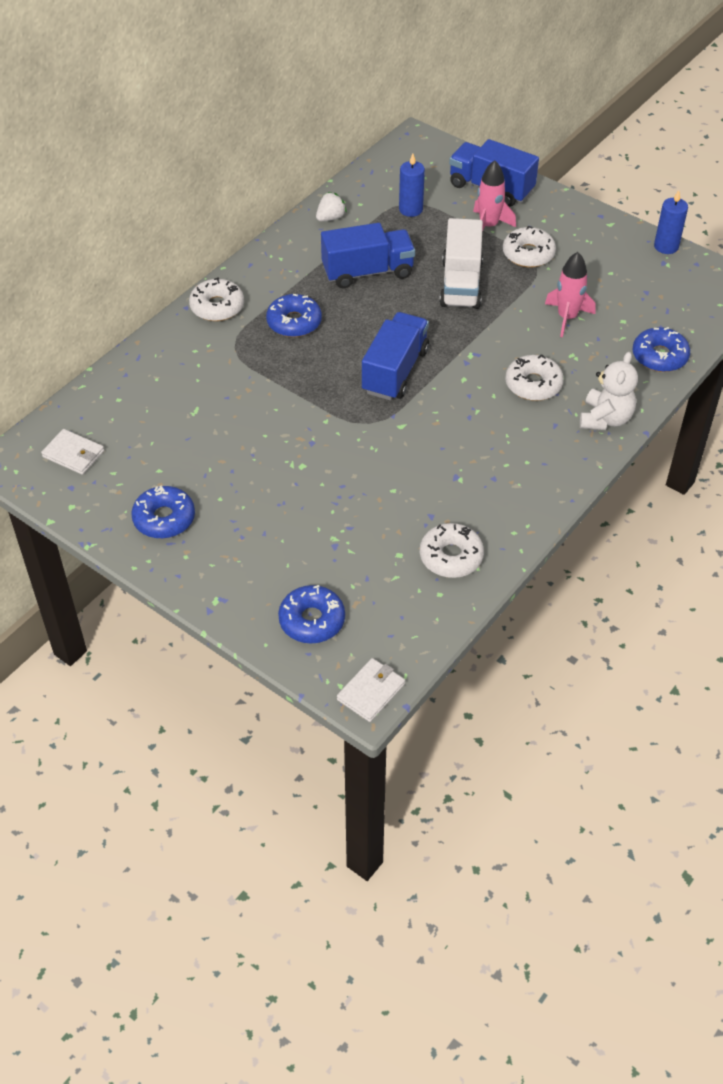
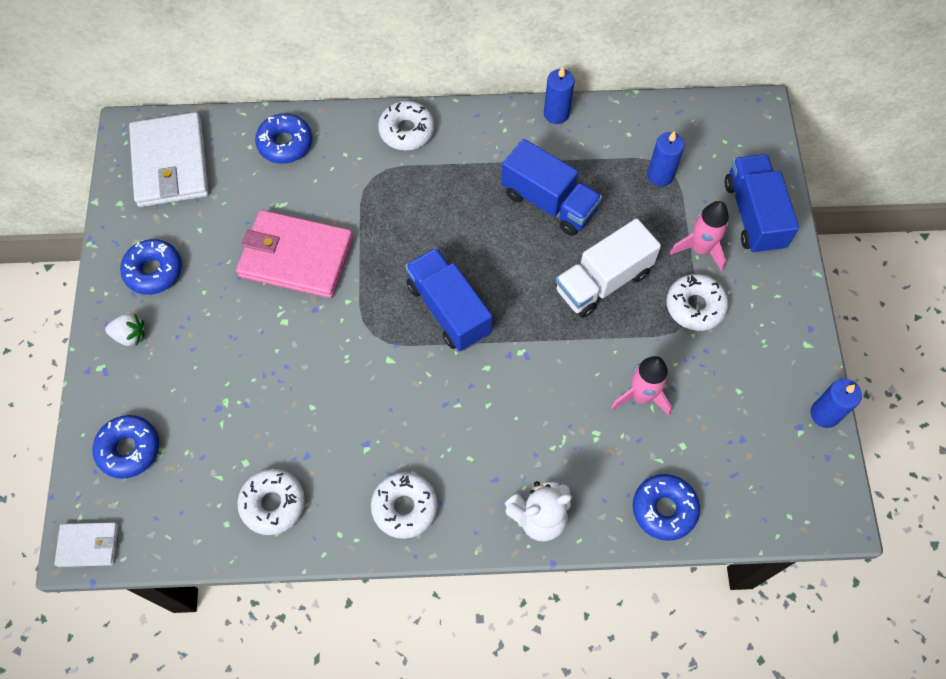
camera: 50 degrees right, 15 degrees up
white wallet [41,429,104,475] -> white wallet [129,112,209,207], size x1.98
blue donut [266,294,322,337] -> blue donut moved to [255,113,312,164]
white strawberry [316,192,347,222] -> white strawberry moved to [105,313,145,346]
blue truck [362,312,429,400] -> blue truck turned 105 degrees counterclockwise [405,248,492,351]
white donut [505,355,564,401] -> white donut moved to [371,472,438,539]
none -> pink wallet [236,210,353,298]
none -> blue candle [544,66,574,124]

